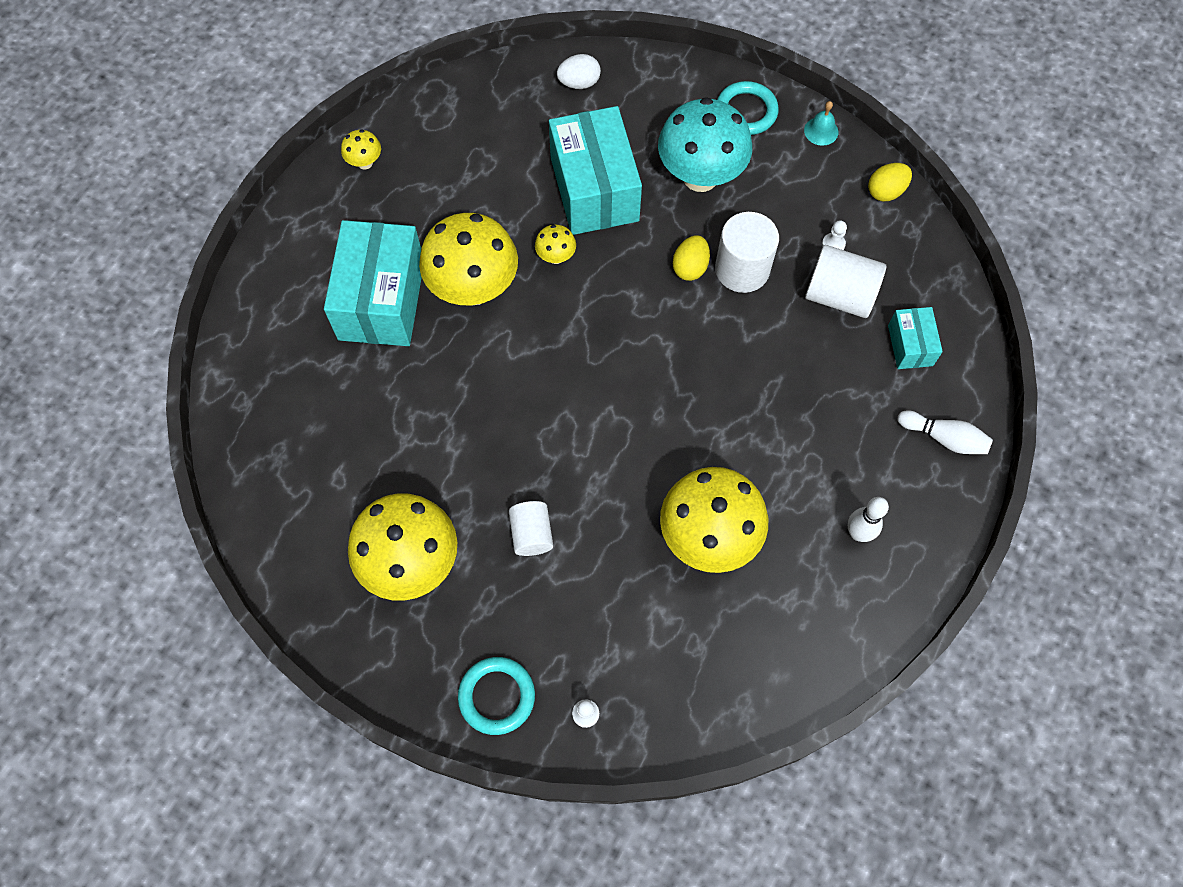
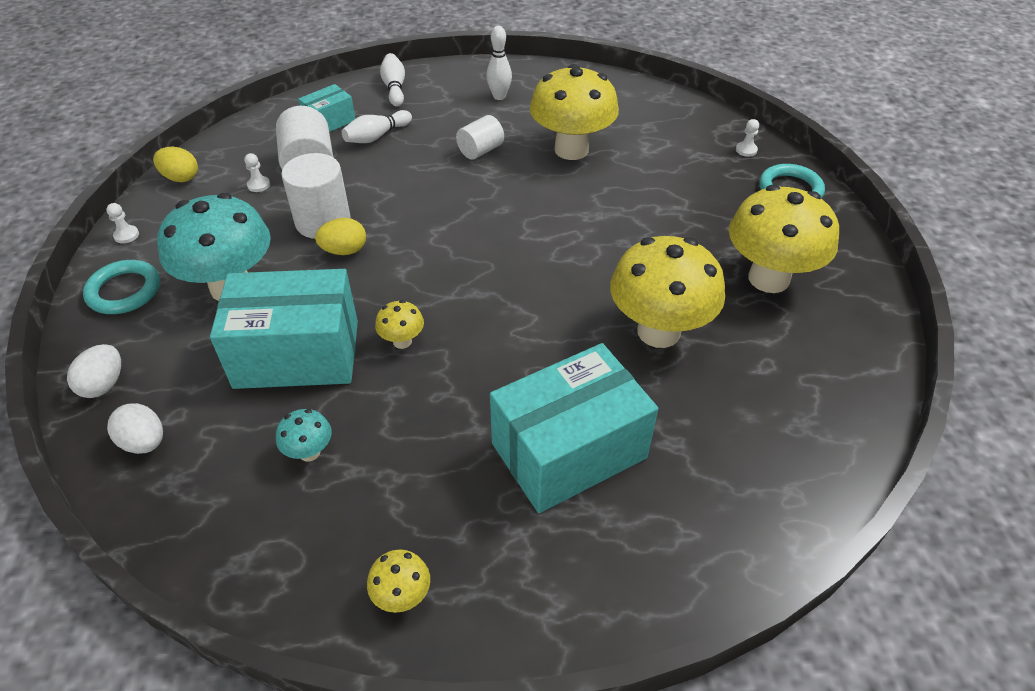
camera: 125 degrees left, 20 degrees down
yellow mushroom [419,213,518,305] -> yellow mushroom moved to [610,236,725,348]
white cylinder [509,501,553,556] -> white cylinder moved to [456,115,504,160]
turquoise box [549,106,642,235] -> turquoise box turned 45 degrees clockwise [210,269,358,389]
turquoise bell [804,101,838,146] -> white pawn [106,203,139,243]
none -> white egg [67,344,121,398]
none -> turquoise mushroom [276,409,332,461]
none -> white bowling pin [342,110,412,143]

